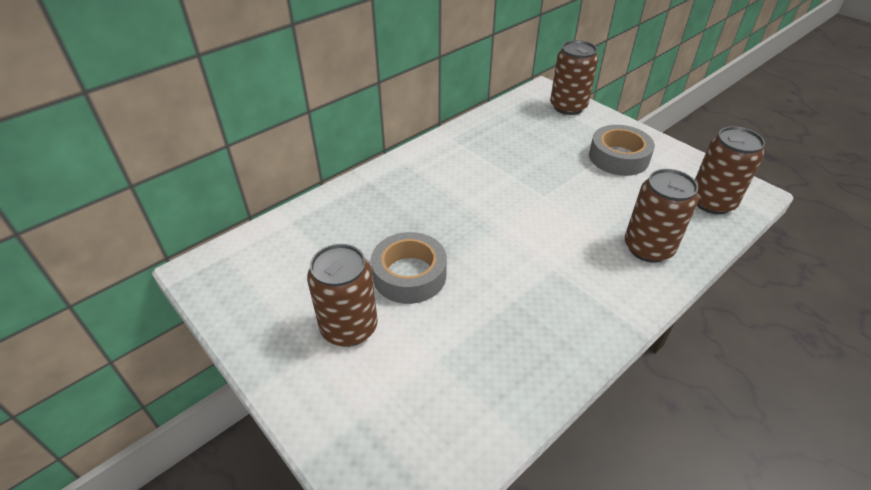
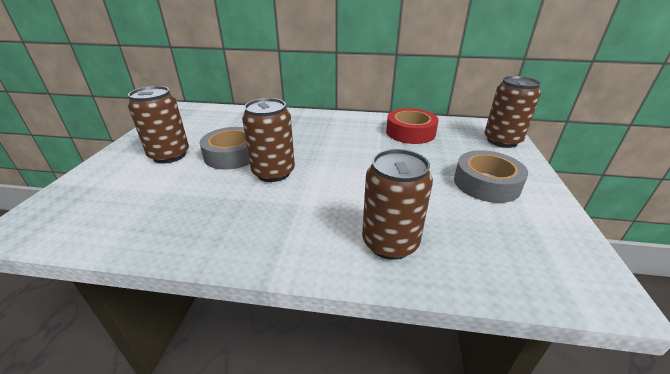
camera: 50 degrees right, 10 degrees down
brown can [695,126,765,214] -> brown can moved to [242,98,295,182]
none -> red tape [386,108,439,144]

